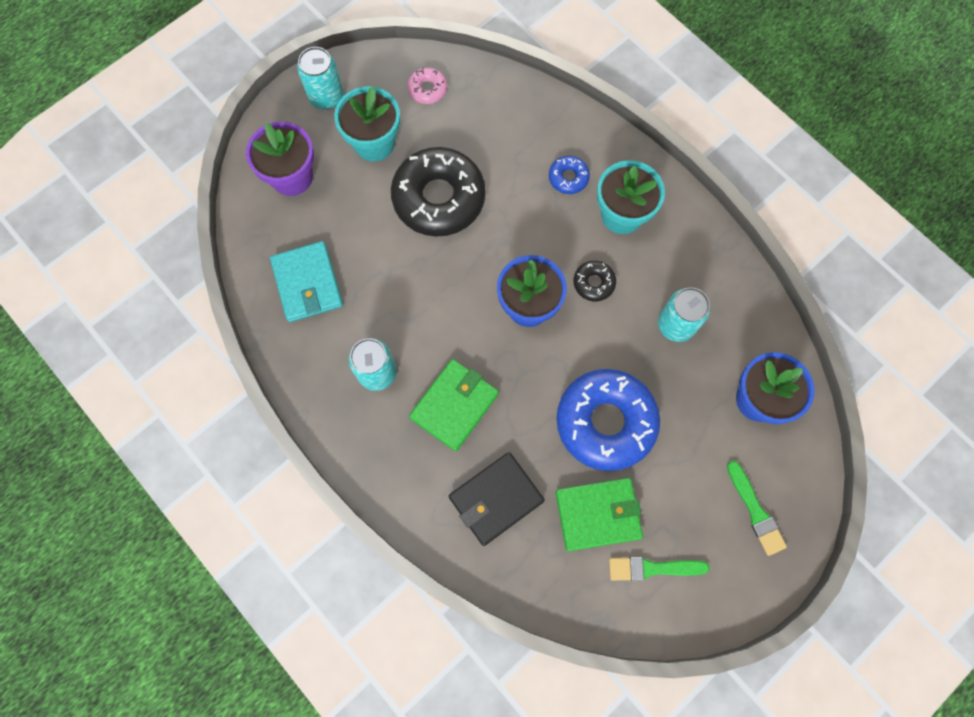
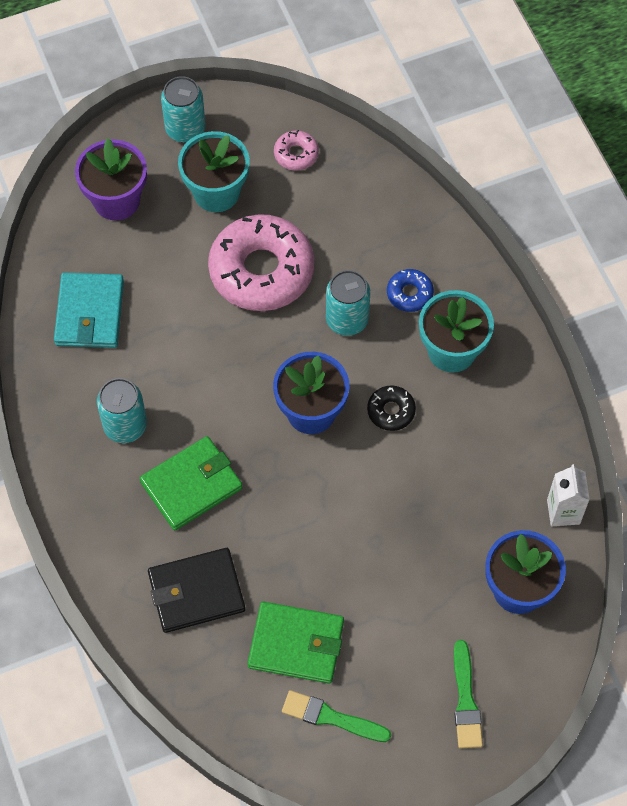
camera: 20 degrees right, 10 degrees down
black donut [391,147,486,237] -> pink donut [208,214,314,311]
blue donut [556,369,660,471] -> none
turquoise can [658,287,710,342] -> turquoise can moved to [326,270,370,336]
none -> white carton [547,464,590,526]

